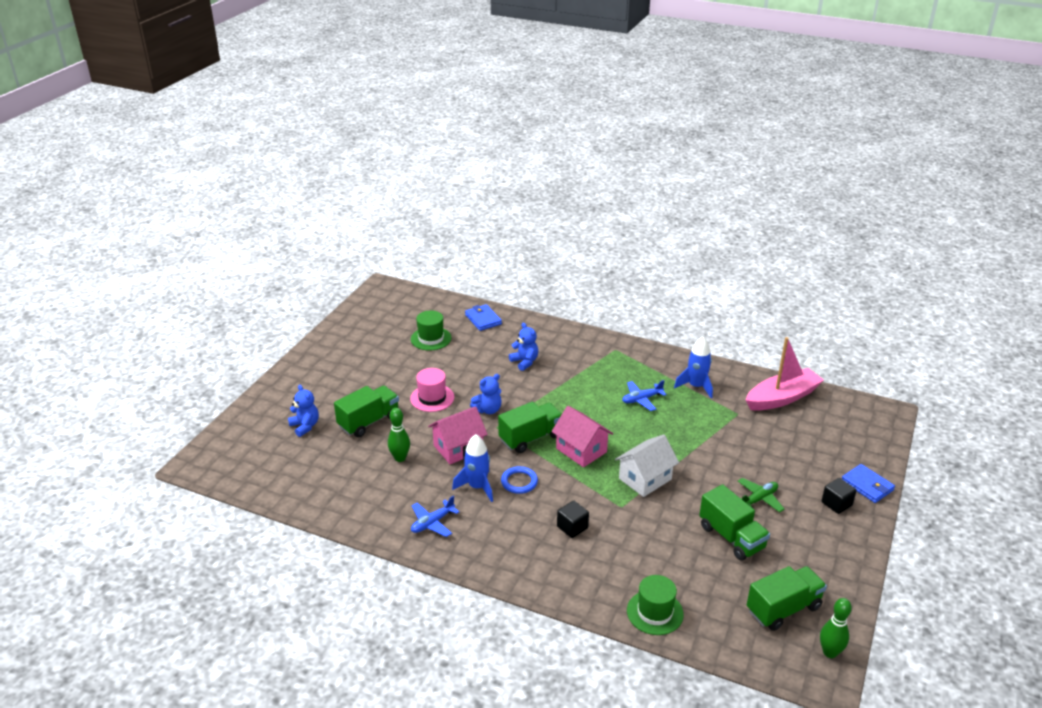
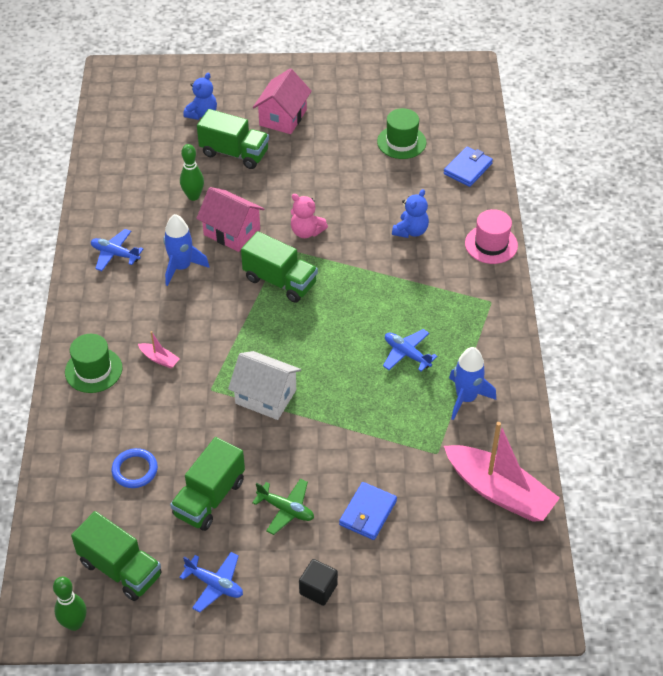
camera: 65 degrees right, 15 degrees up
pink hat [410,368,454,412] -> pink hat moved to [465,209,518,264]
blue teddy bear [470,374,502,414] -> pink teddy bear [291,194,328,238]
blue ring [501,466,538,494] -> blue ring moved to [112,448,158,488]
pink house [552,406,613,467] -> pink house moved to [253,69,312,134]
black cube [557,501,589,538] -> pink boat [138,331,180,368]
green hat [627,575,684,635] -> green hat moved to [65,334,122,393]
blue wallet [842,464,895,503] -> blue wallet moved to [339,482,397,540]
none -> blue plane [179,552,243,612]

